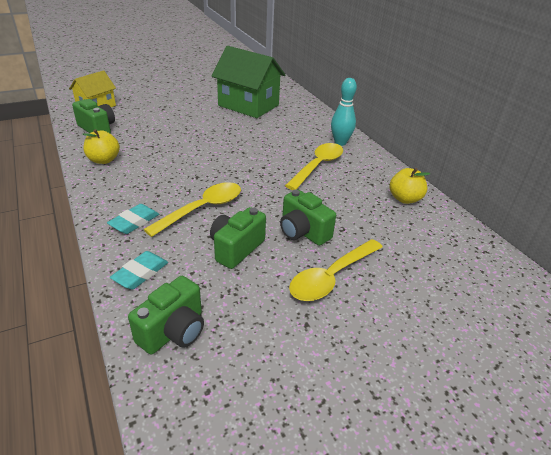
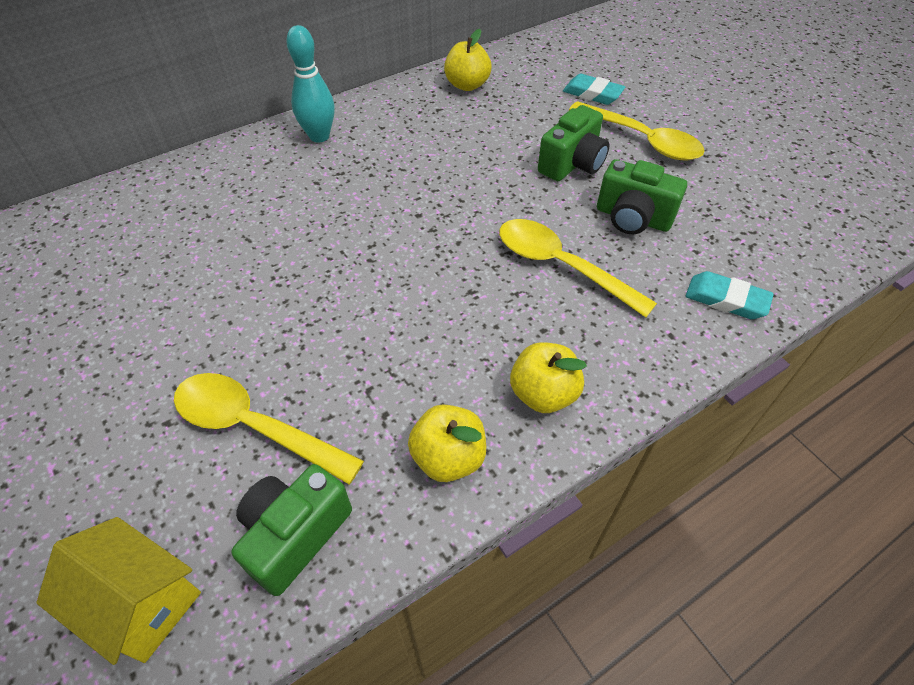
camera: 95 degrees left, 15 degrees up
turquoise eraser [107,204,159,234] -> turquoise eraser moved to [563,74,625,105]
green camera [128,276,204,355] -> none
green house [212,46,285,118] -> none
yellow spoon [285,143,343,190] -> yellow spoon moved to [174,373,364,484]
none -> yellow apple [510,342,587,413]

